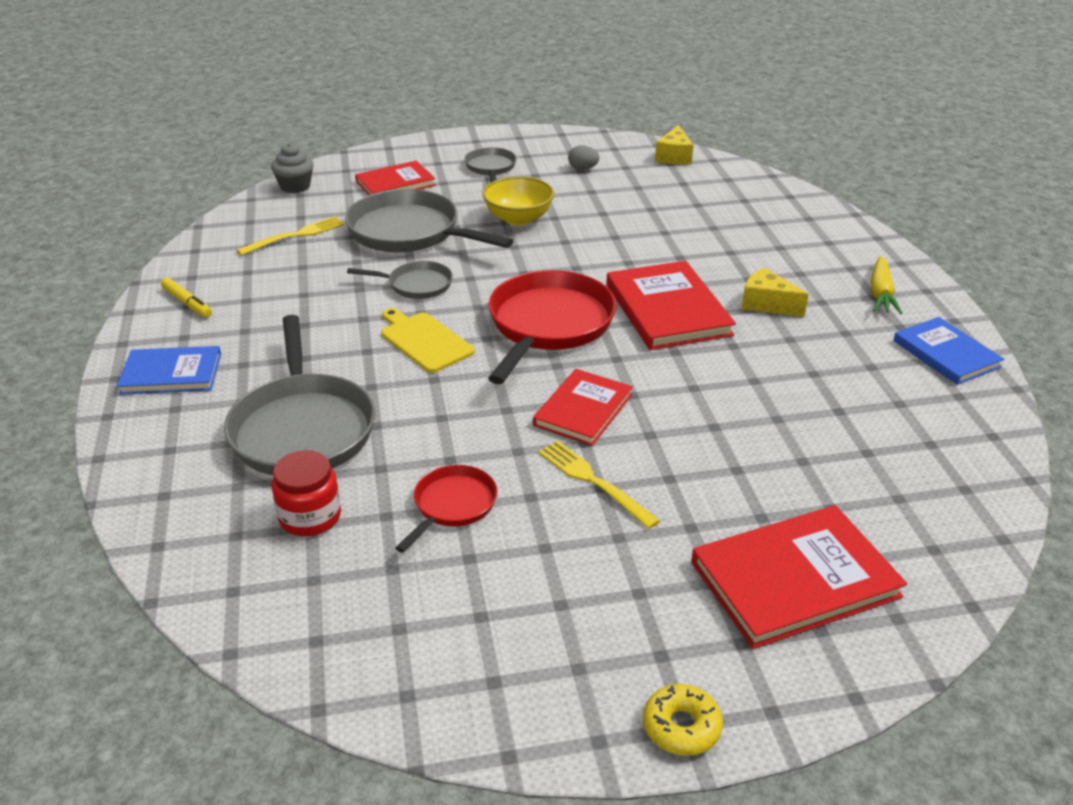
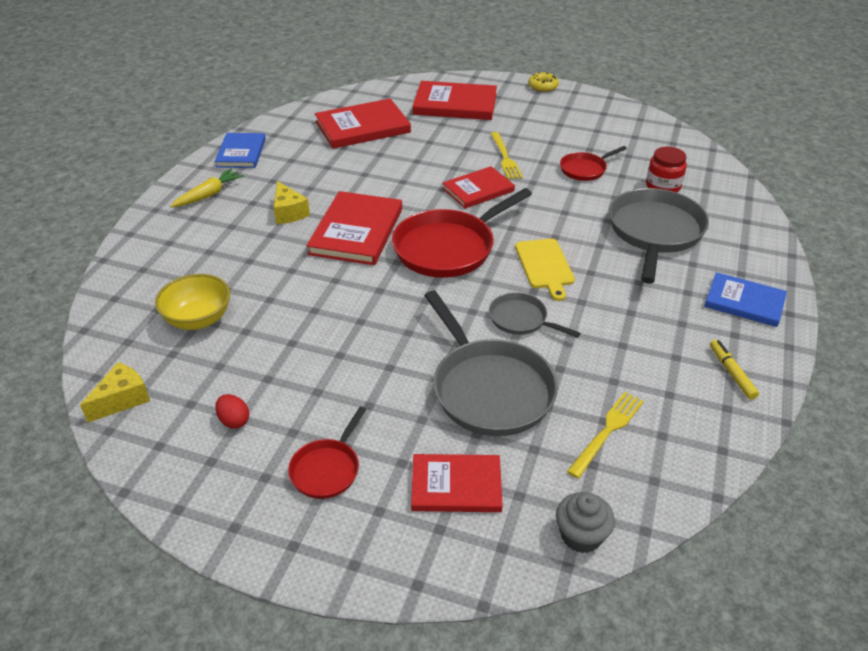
camera: 150 degrees left, 5 degrees up
yellow fork [237,216,345,256] -> yellow fork turned 135 degrees clockwise [567,392,644,479]
grey pan [464,147,517,183] -> red pan [288,406,366,499]
yellow bowl [482,176,555,226] -> yellow bowl moved to [155,274,230,330]
grey egg [568,145,599,170] -> red egg [215,394,249,429]
none -> red book [315,99,411,149]

